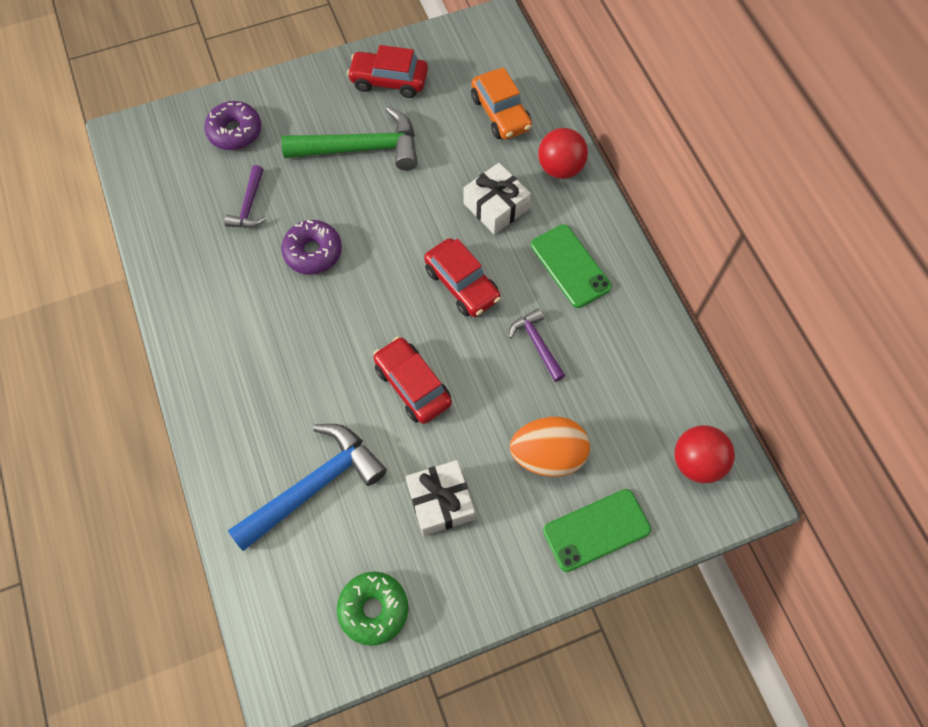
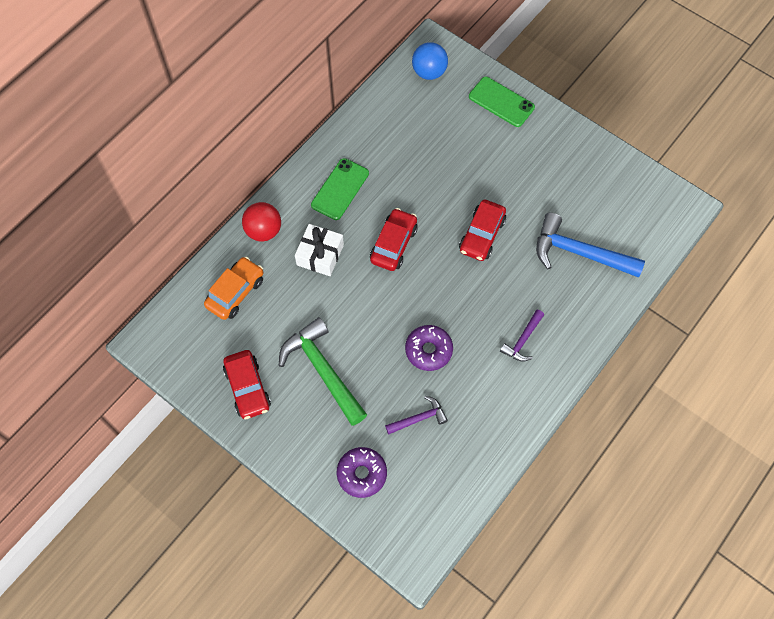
camera: 120 degrees left, 0 degrees up
green donut [337,572,408,646] -> none
white gift [406,460,475,536] -> none
purple hammer [509,308,566,382] -> purple hammer moved to [500,310,544,362]
orange egg [510,417,590,477] -> none
red ball [674,425,735,483] -> blue ball [412,42,448,80]

